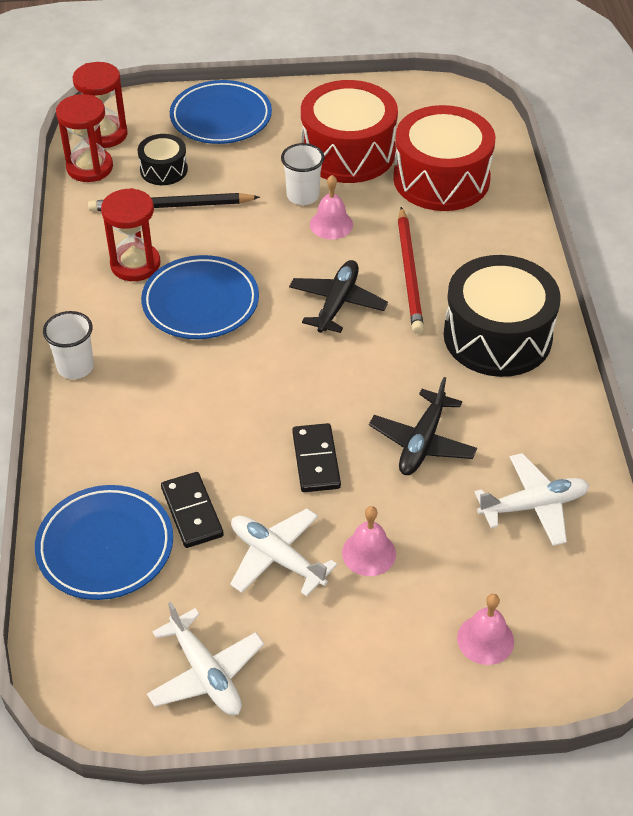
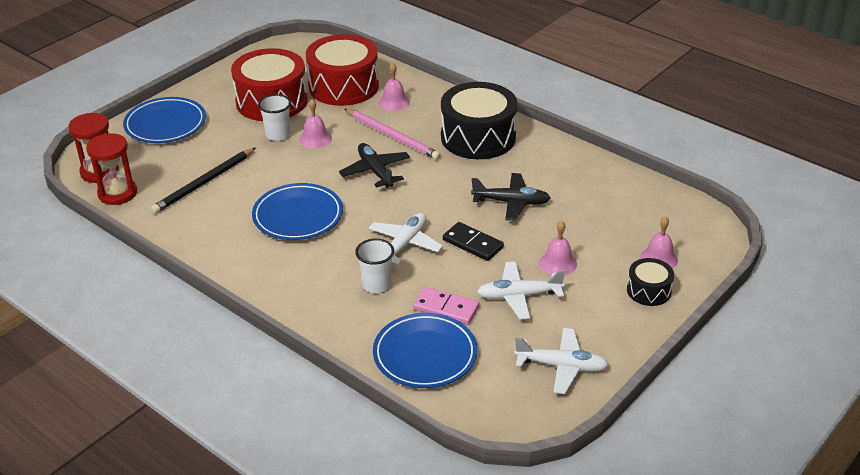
camera: 45 degrees left, 10 degrees down
white cup [43,311,94,379] -> white cup moved to [355,239,394,293]
red hourglass [101,188,161,281] -> none
black drum [137,134,188,185] -> black drum moved to [627,258,674,306]
black domino [161,472,224,548] -> pink domino [413,287,479,325]
black plane [369,377,477,475] -> black plane turned 60 degrees counterclockwise [471,173,551,221]
red pencil [398,207,424,334] -> pink pencil [345,109,441,160]
white plane [475,453,589,546] -> white plane moved to [369,213,443,264]
none -> pink bell [379,63,410,111]

